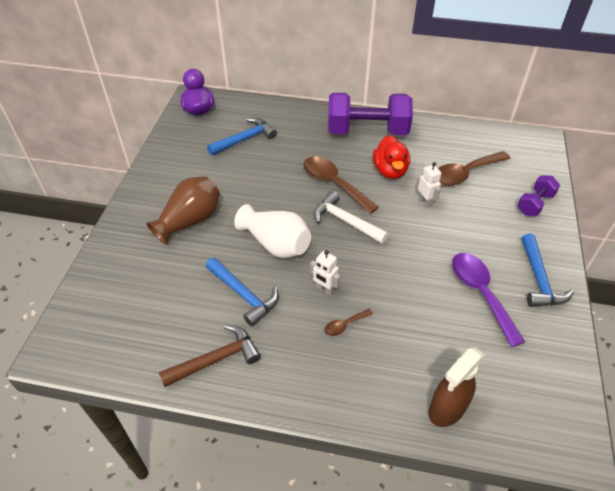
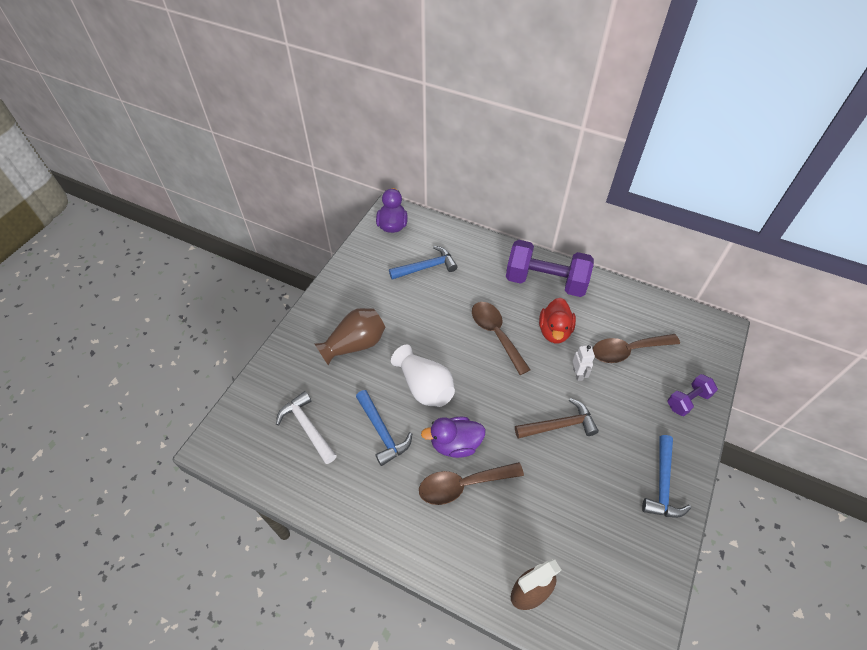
camera: 15 degrees right, 5 degrees up
brown hammer [159,325,261,387] -> brown hammer moved to [515,398,599,439]
white robot [310,250,340,296] -> purple duck [421,417,486,458]
white hammer [314,191,388,244] -> white hammer moved to [276,391,337,464]
brown spoon [325,309,373,336] -> brown spoon [419,462,524,505], size x2.13
purple spoon [452,253,525,347] -> none

